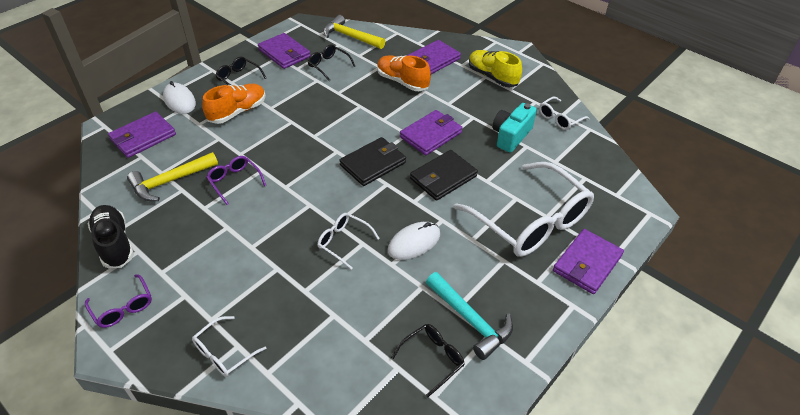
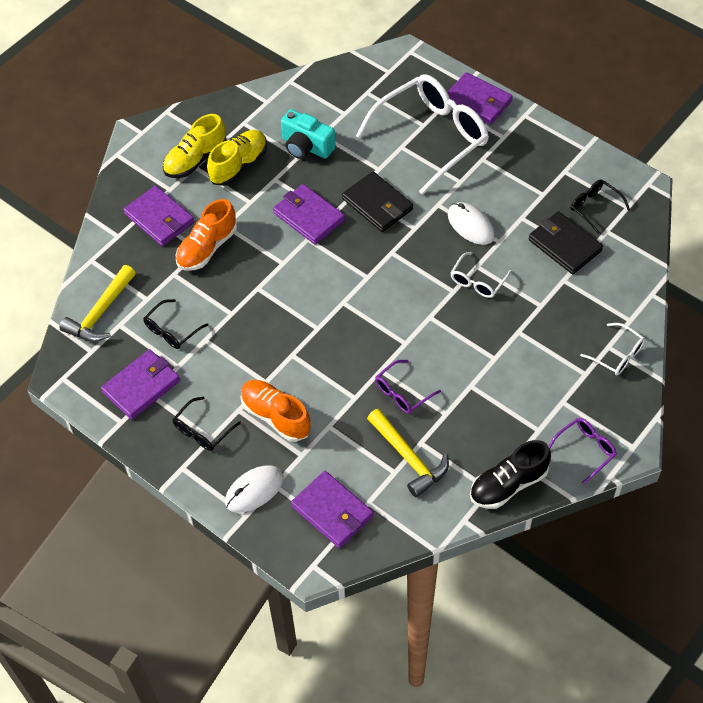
camera: 90 degrees left, 10 degrees up
black wallet [339,137,406,186] -> black wallet moved to [529,211,603,274]
turquoise hammer [426,272,513,360] -> none
white glasses [539,97,590,130] -> none
none -> yellow shoe [207,130,267,186]

